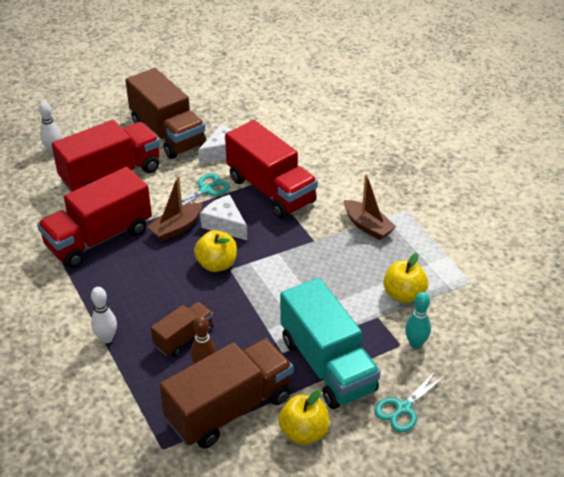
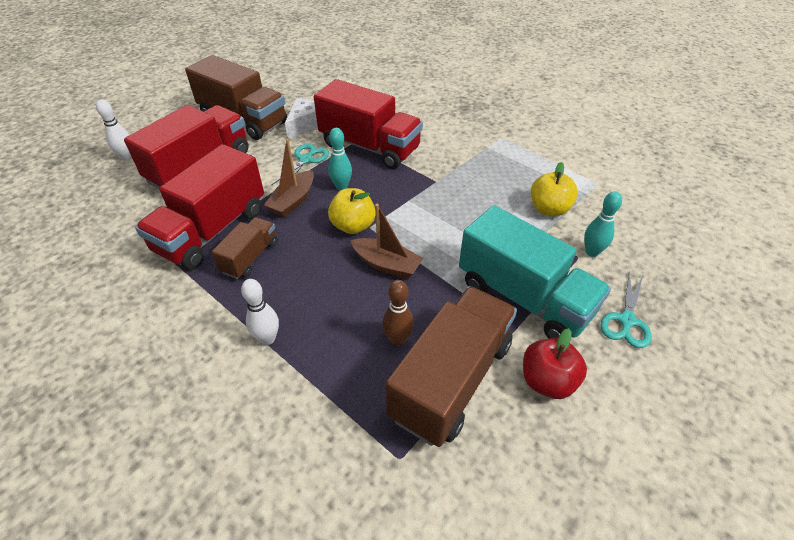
camera: 20 degrees left, 5 degrees up
brown truck [151,302,213,357] -> brown truck moved to [212,217,278,279]
white cheese [200,195,247,240] -> turquoise bowling pin [328,128,352,191]
yellow apple [278,390,329,445] -> red apple [523,328,587,399]
brown boat [344,174,396,240] -> brown boat moved to [350,204,423,279]

